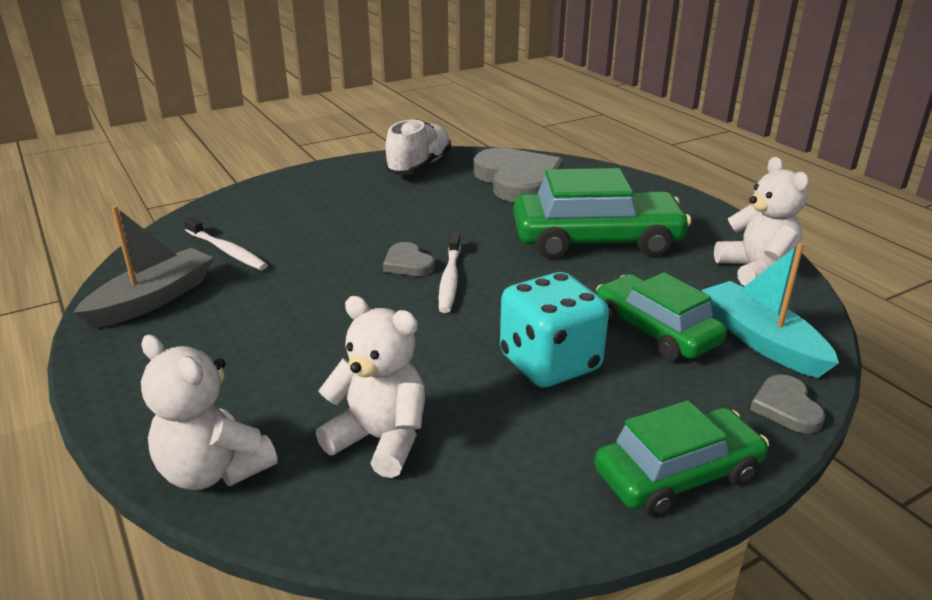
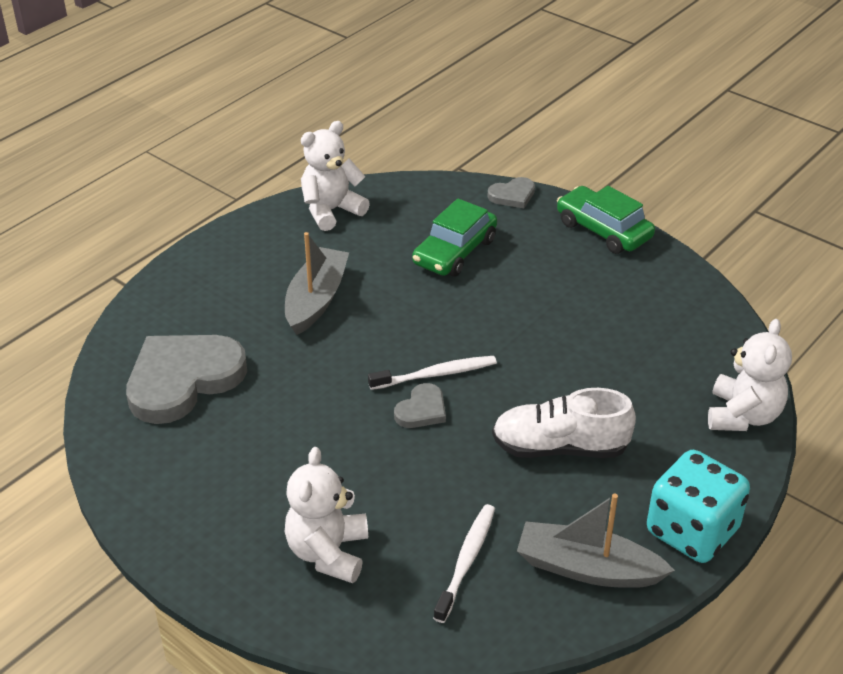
camera: 110 degrees left, 10 degrees up
white teddy bear [316,296,425,478] -> white teddy bear moved to [285,447,368,583]
white shoe [385,119,451,175] -> white shoe moved to [492,388,636,458]
turquoise dice [500,272,609,388] -> turquoise dice moved to [647,450,750,563]
green car [513,168,691,259] -> grey boat [285,232,349,335]
turquoise boat [702,242,839,378] -> none

